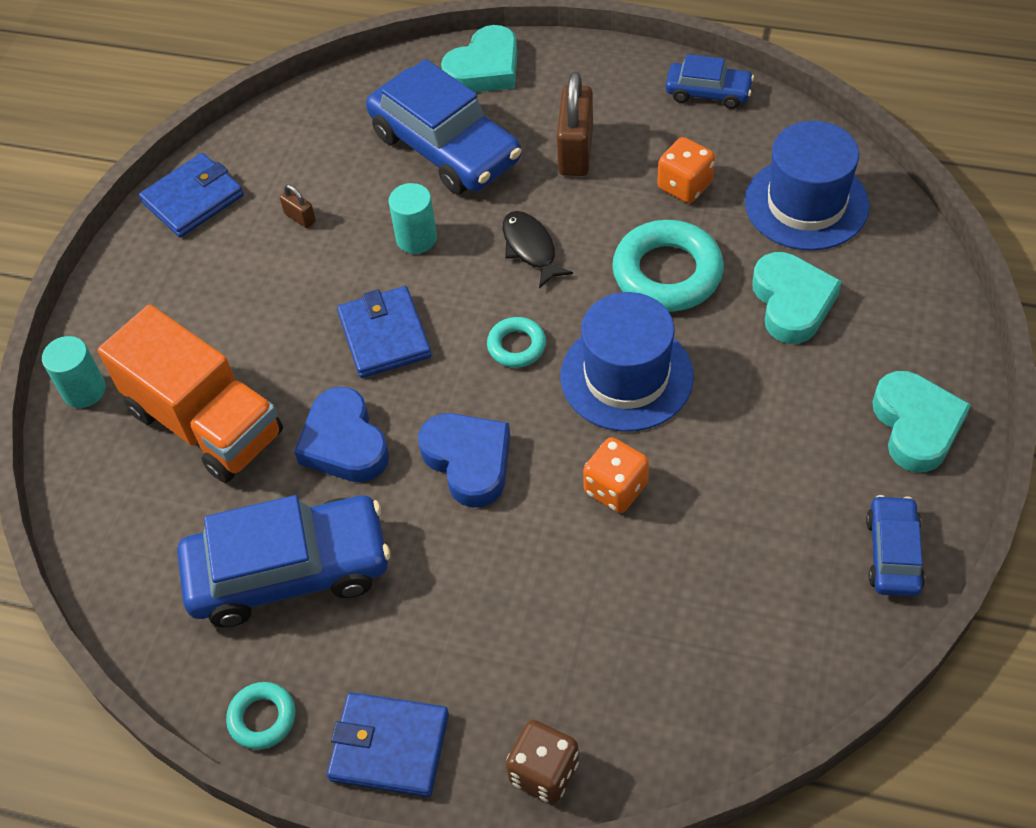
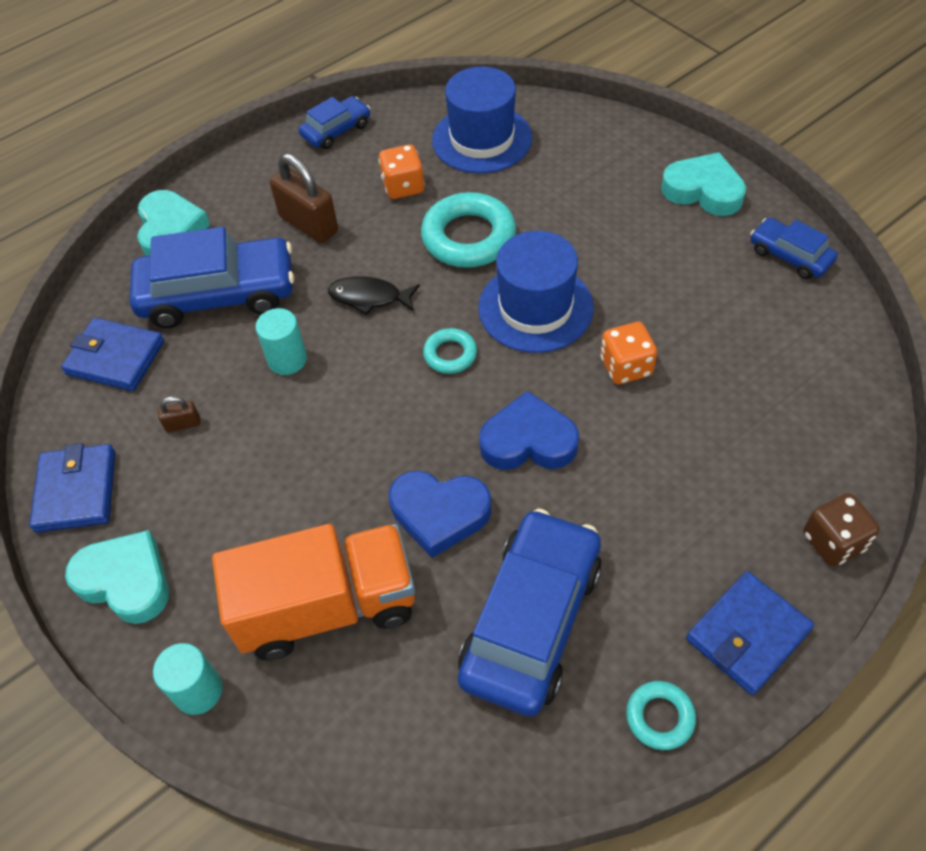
camera: 55 degrees left, 0 degrees up
blue wallet [337,286,431,378] -> blue wallet moved to [61,318,164,391]
turquoise heart [752,252,842,344] -> turquoise heart moved to [65,530,169,624]

